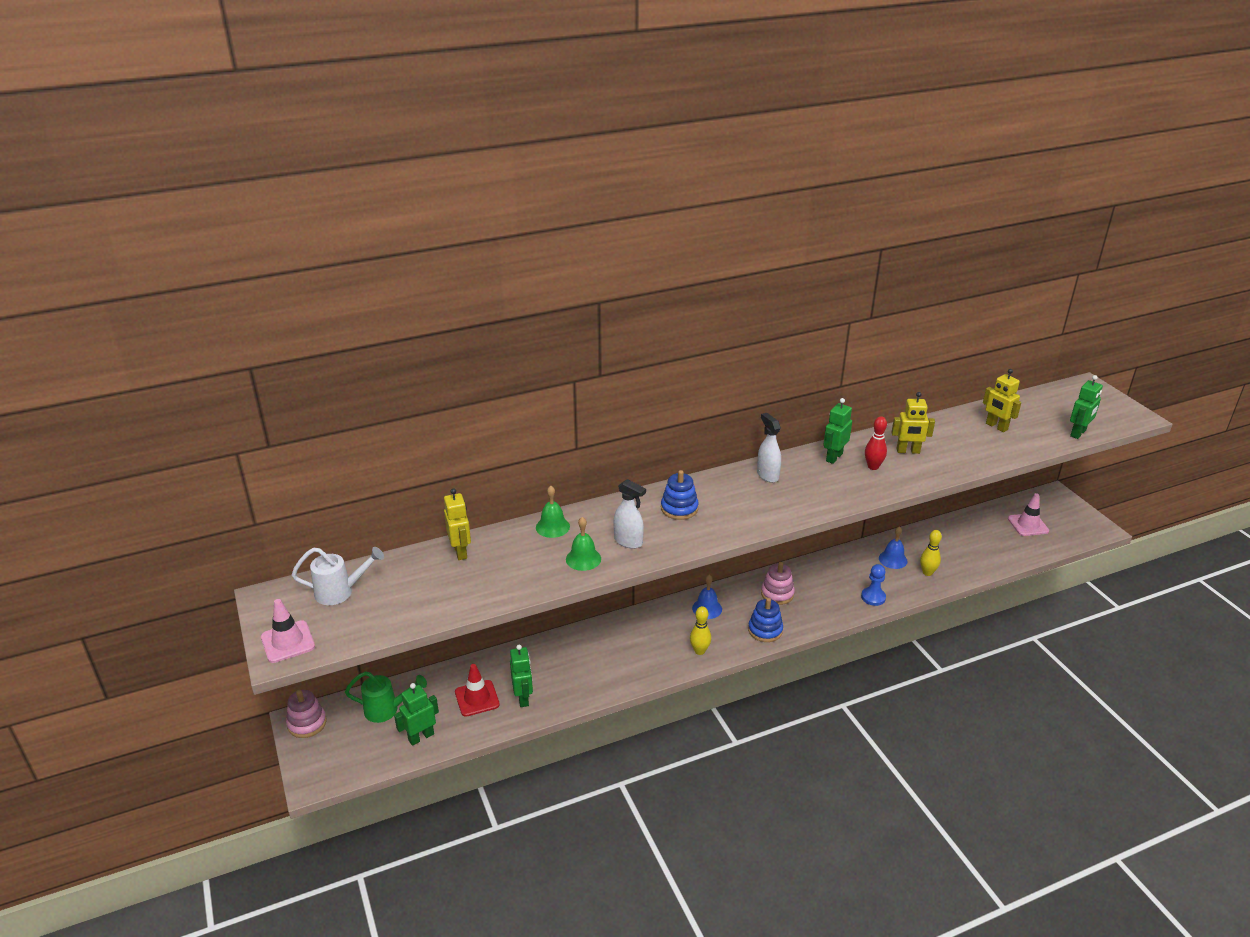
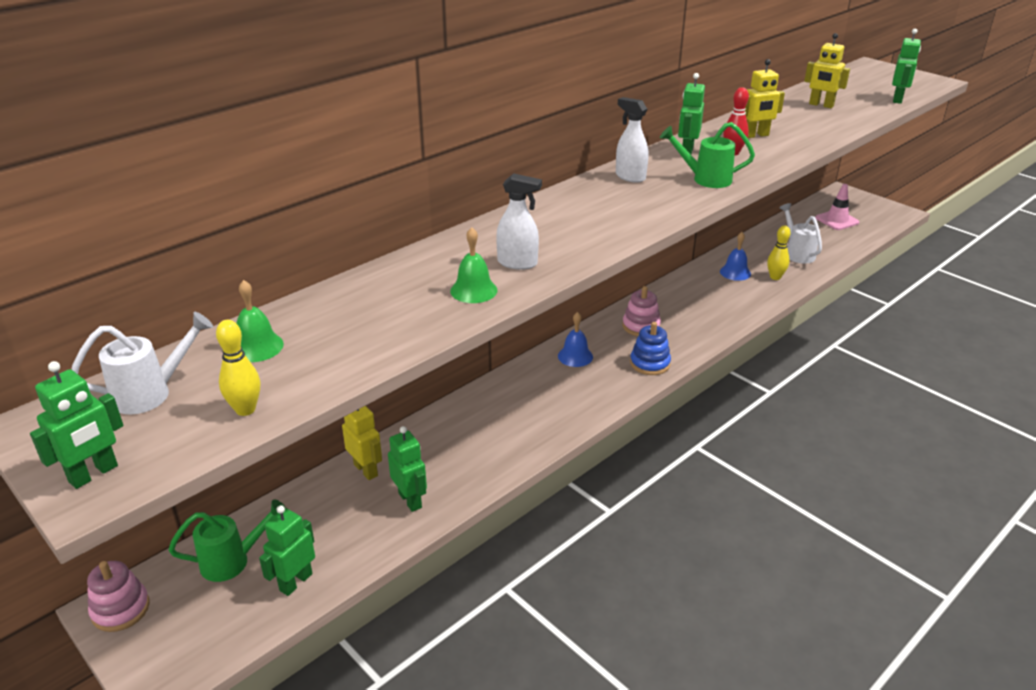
camera: 20 degrees left, 0 degrees up
pink traffic cone [261,599,315,663] -> green robot [30,361,124,489]
yellow robot [444,488,471,560] -> yellow robot moved to [342,406,382,480]
red traffic cone [455,664,500,717] -> none
green bell [536,486,570,538] -> green bell moved to [236,280,284,362]
blue stacking toy [661,470,699,520] -> none
yellow bowling pin [690,606,711,655] -> yellow bowling pin moved to [216,320,260,416]
blue pawn [861,564,886,606] -> none
none -> green watering can [660,122,755,188]
none -> white watering can [779,203,822,264]

